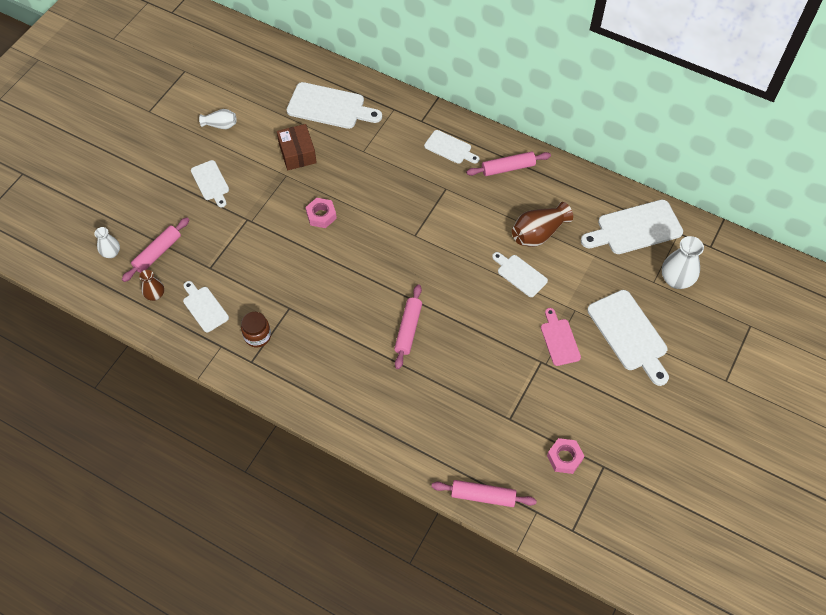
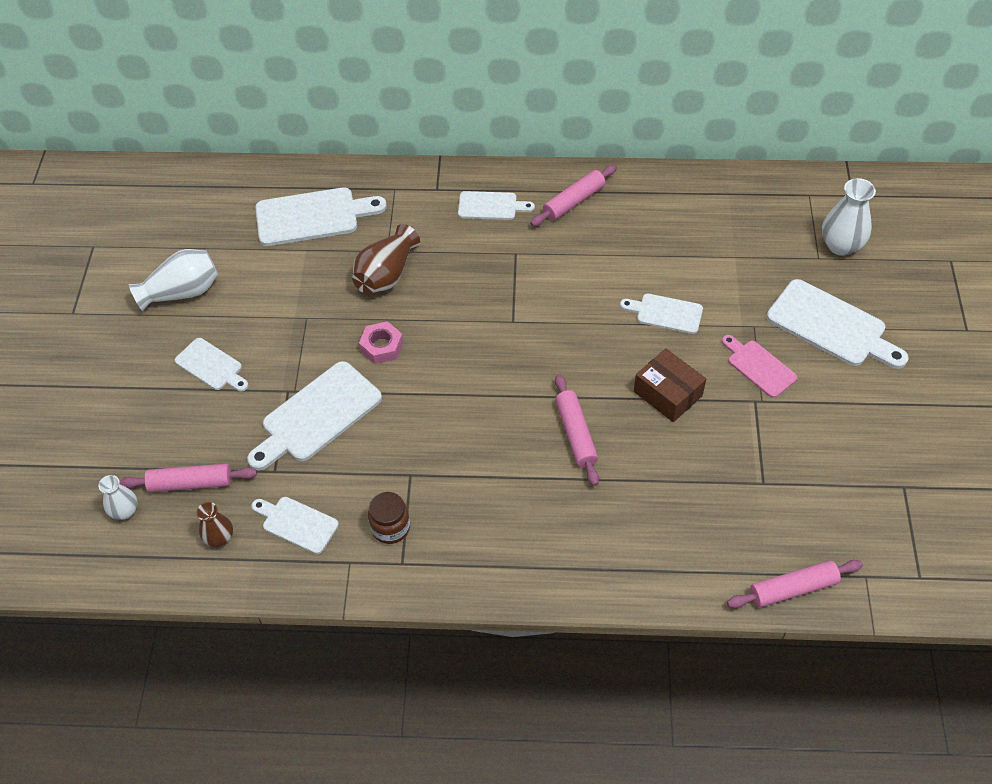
camera: 25 degrees left, 5 degrees down
pink rolling pin [122,217,189,282] -> pink rolling pin turned 75 degrees clockwise [119,464,257,492]
white vase [199,109,237,129] -> white vase [129,249,218,311], size x1.67
brown box [277,124,317,170] -> brown box moved to [634,348,706,422]
brown vase [512,202,573,247] -> brown vase moved to [352,224,420,294]
pink nut [547,438,584,474] -> none
white cutting board [581,200,683,254] -> white cutting board moved to [247,361,382,470]

